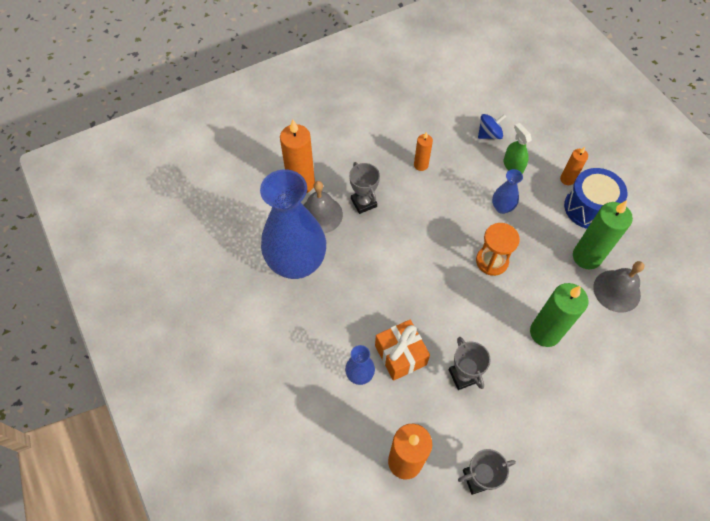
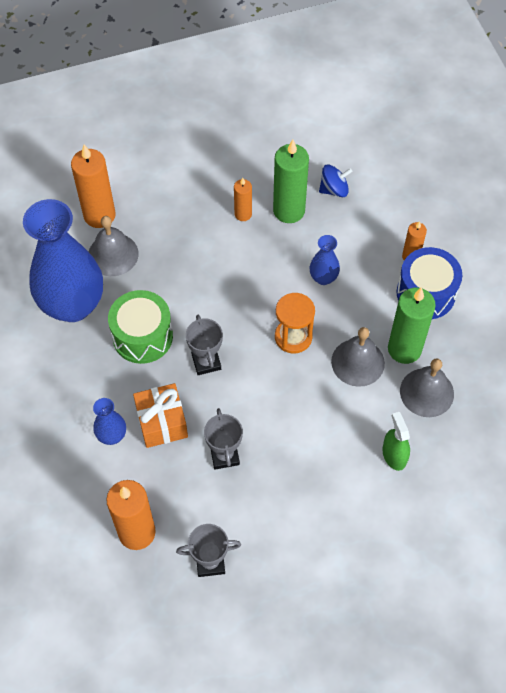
camera: 10 degrees right, 0 degrees up
grey trophy [349,162,380,214] -> grey trophy moved to [186,315,223,375]
green spray bottle [504,123,532,174] -> green spray bottle moved to [383,412,410,471]
green candle [530,283,588,347] -> green candle moved to [273,140,309,223]
none -> green drum [108,290,173,364]
none -> grey bell [331,327,385,387]

